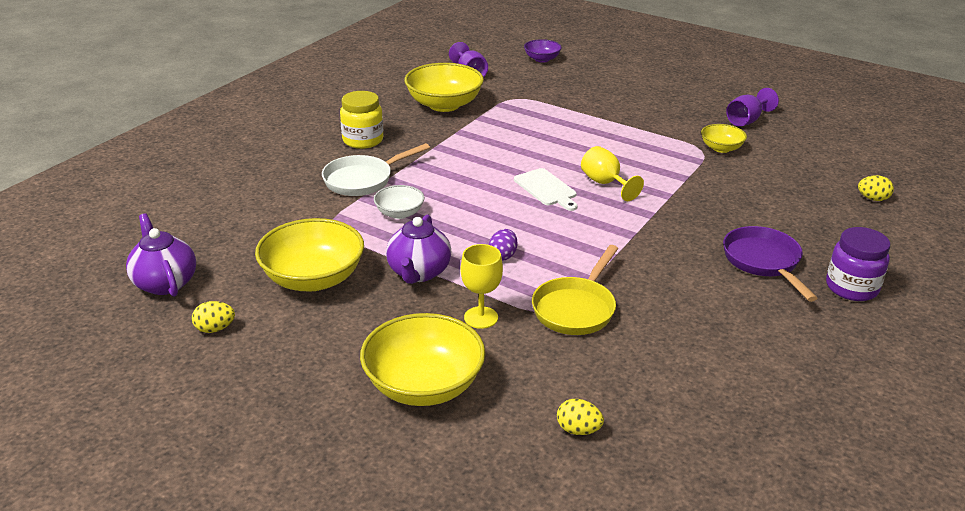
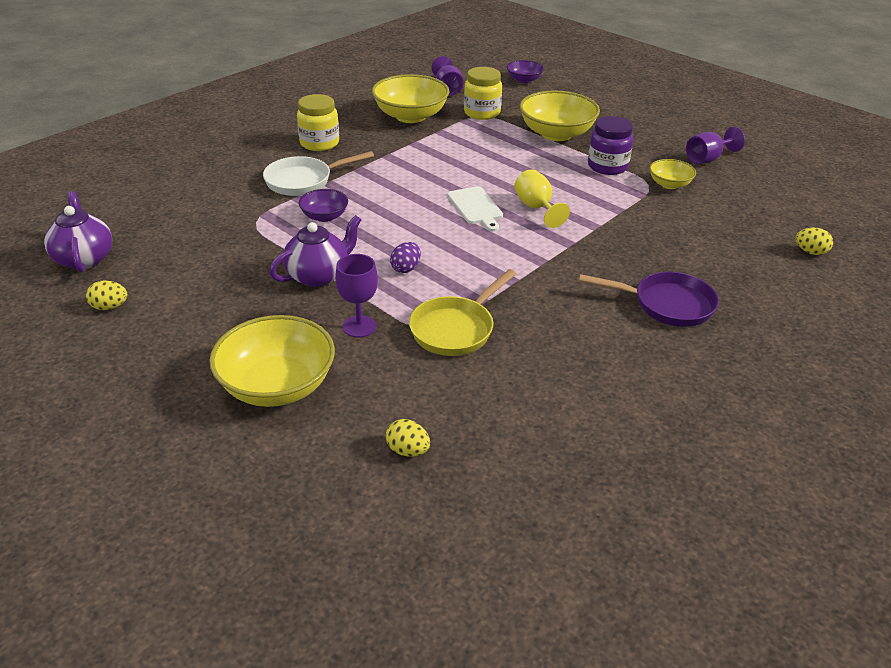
camera: 10 degrees right, 5 degrees up
yellow bowl [255,218,364,291] -> yellow bowl moved to [520,91,600,141]
white bowl [374,185,425,219] -> purple bowl [299,189,348,222]
purple teapot [386,214,452,284] -> purple teapot turned 150 degrees counterclockwise [269,215,361,287]
yellow goblet [460,244,503,329] -> purple goblet [335,254,378,338]
purple pan [723,226,818,302] -> purple pan turned 105 degrees clockwise [579,272,719,327]
purple jar [826,227,891,301] -> purple jar moved to [588,116,633,175]
none -> yellow jar [464,67,502,120]

